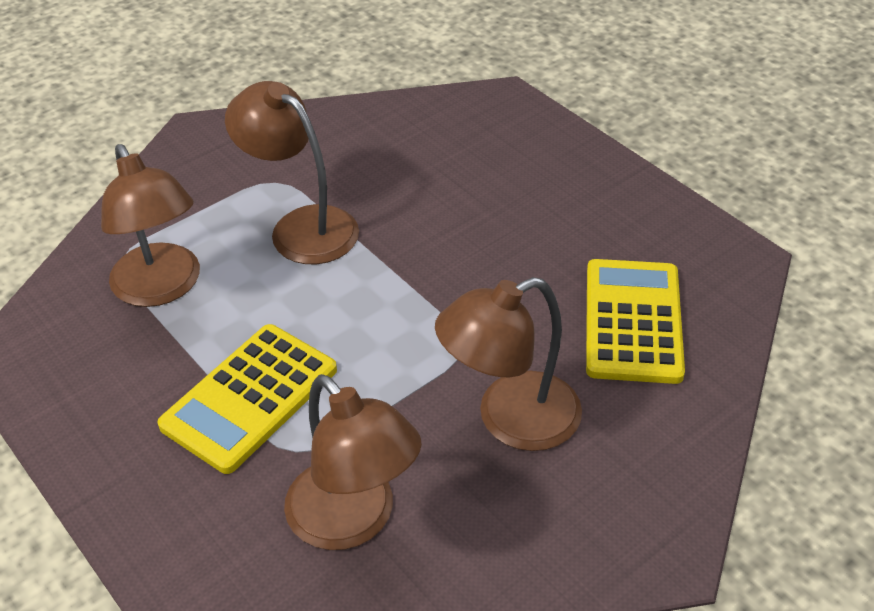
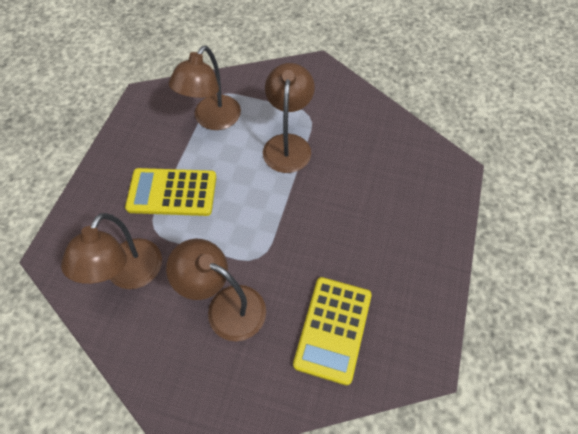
camera: 55 degrees right, 15 degrees up
yellow calculator [586,259,685,384] -> yellow calculator turned 135 degrees clockwise [293,277,372,385]

